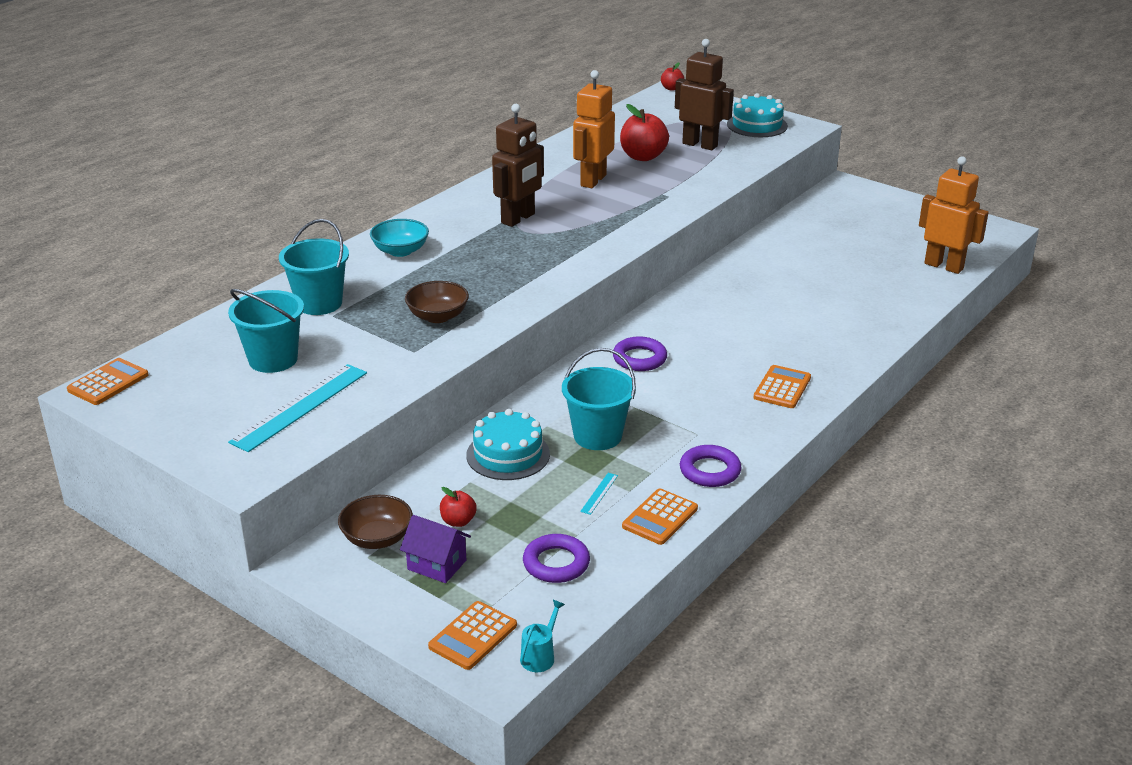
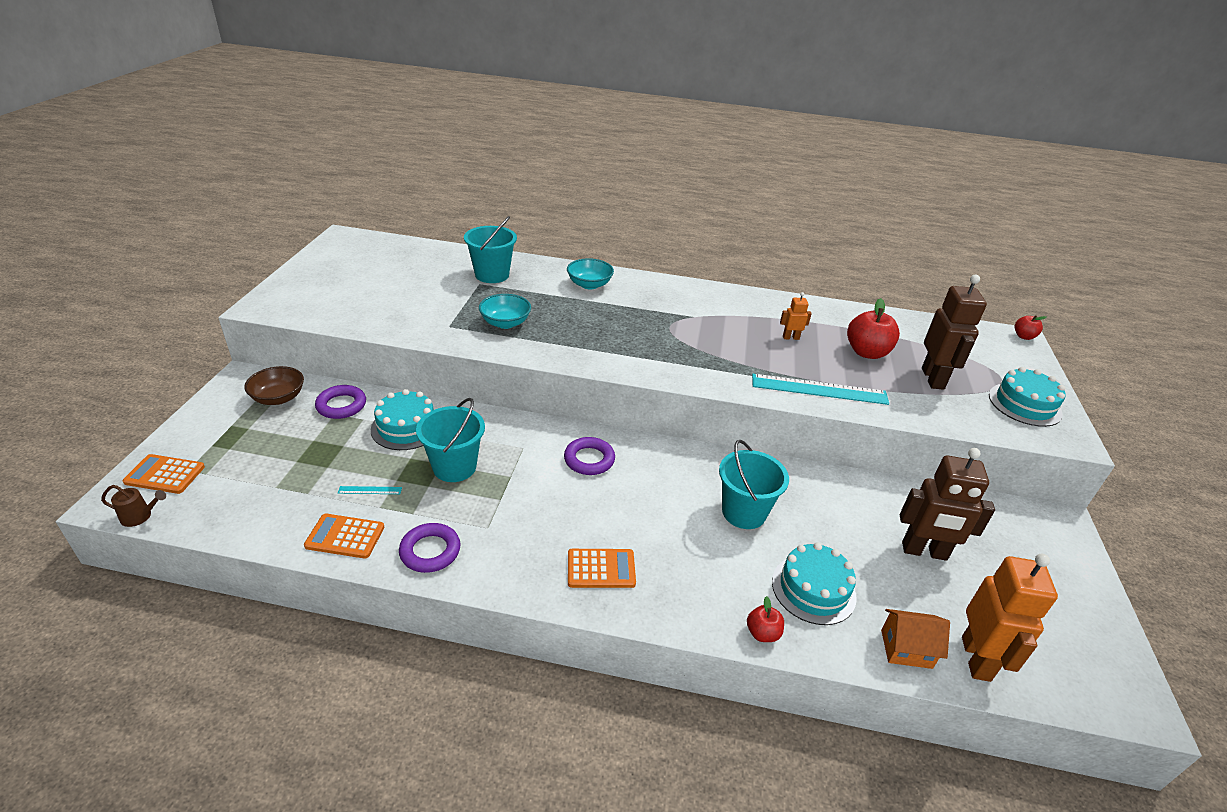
camera: 60 degrees right, 5 degrees up
orange calculator [67,358,149,405] -> none
turquoise bucket [228,289,304,373] -> turquoise bucket moved to [719,440,789,529]
turquoise ruler [228,364,367,452] -> turquoise ruler moved to [752,374,889,405]
purple house [400,515,471,583] -> none
brown bowl [405,281,469,323] -> turquoise bowl [479,294,531,329]
red apple [440,487,477,527] -> red apple moved to [747,596,784,642]
brown robot [492,104,544,227] -> brown robot moved to [900,448,995,561]
turquoise watering can [520,600,565,672] -> brown watering can [101,485,166,527]
purple ring [523,534,590,583] -> purple ring moved to [315,385,366,419]
orange robot [573,70,615,188] -> orange robot [780,292,812,340], size x0.47
none -> turquoise cake [772,542,857,625]
none -> orange house [881,609,950,669]

